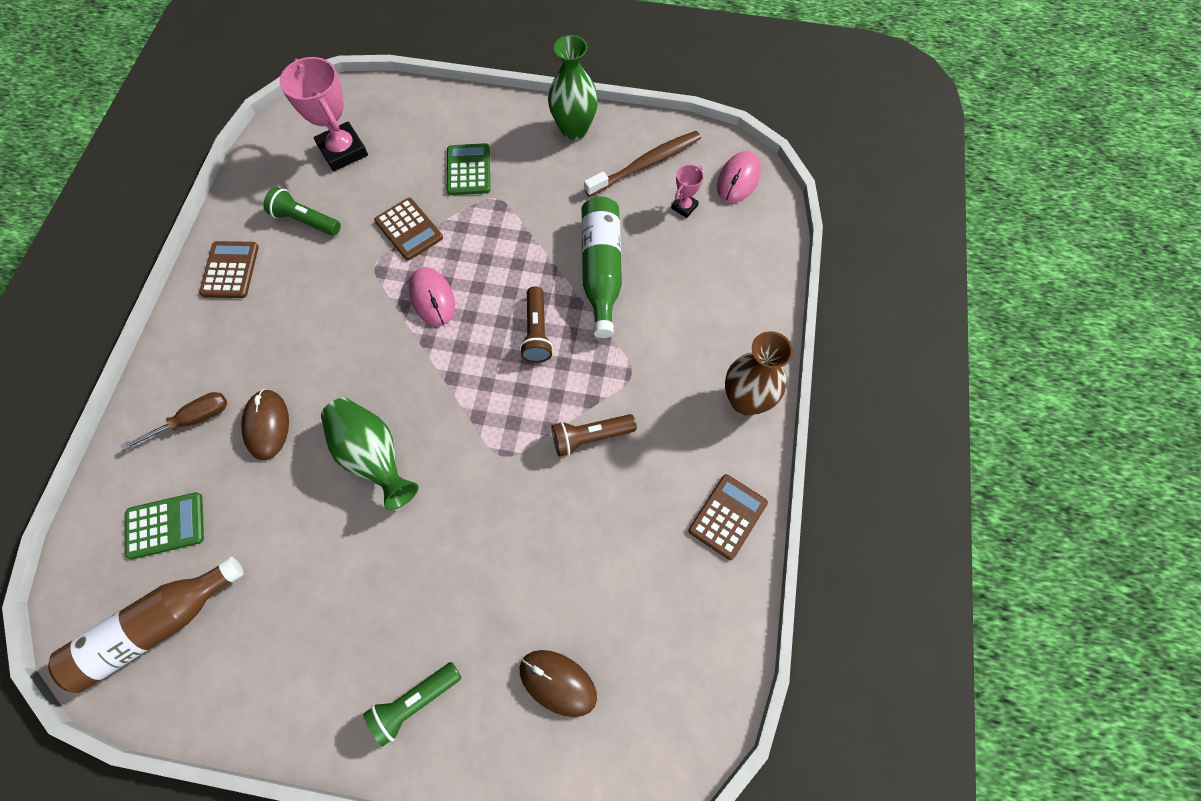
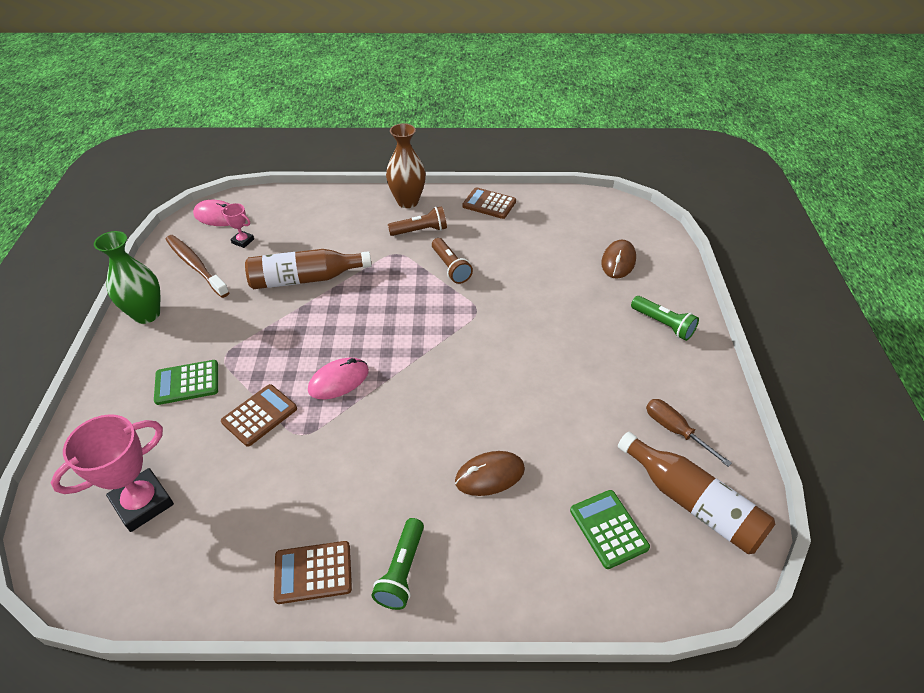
camera: 100 degrees left, 20 degrees down
brown screwdriver [120,392,227,451] -> brown screwdriver moved to [646,399,732,467]
green flashlight [264,187,341,236] -> green flashlight moved to [372,518,424,610]
green vase [321,398,419,510] -> none
brown flashlight [520,286,553,363] -> brown flashlight moved to [388,206,447,236]
green bottle [581,196,622,338] -> brown bottle [245,249,371,289]

